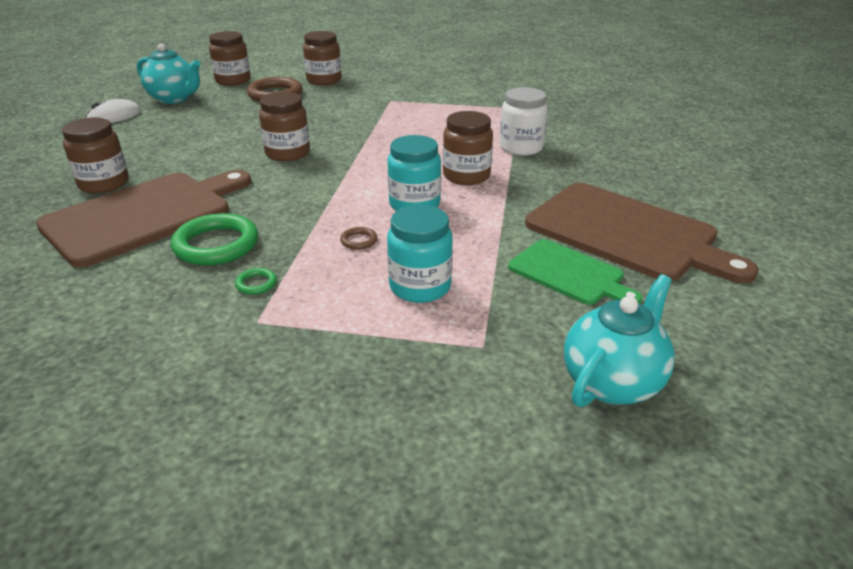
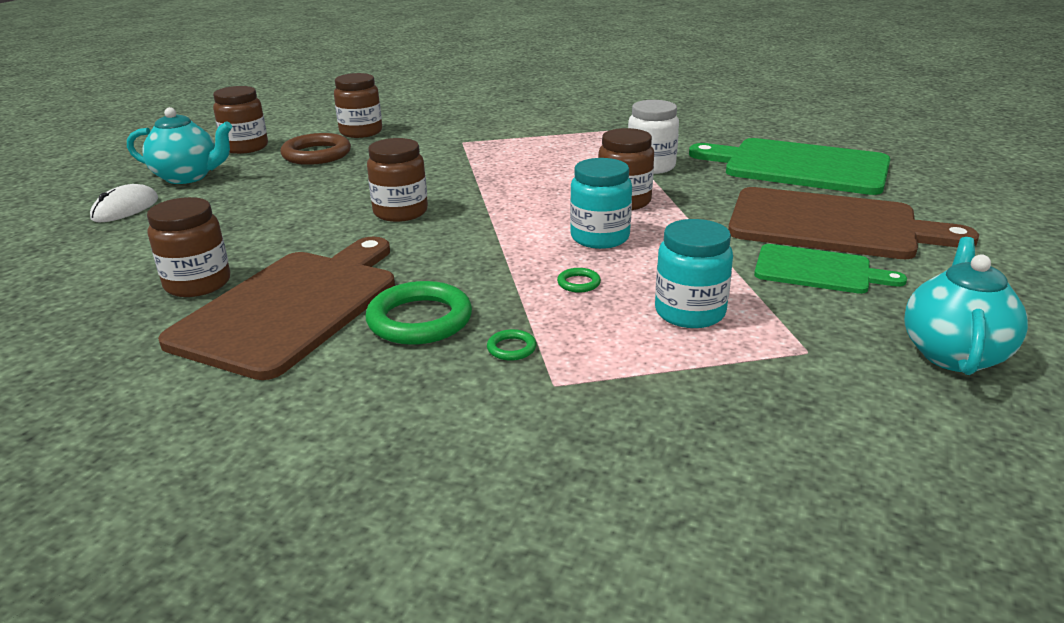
camera: 20 degrees left, 5 degrees down
brown ring [340,227,377,250] -> green ring [557,268,601,293]
none -> green cutting board [689,138,890,195]

